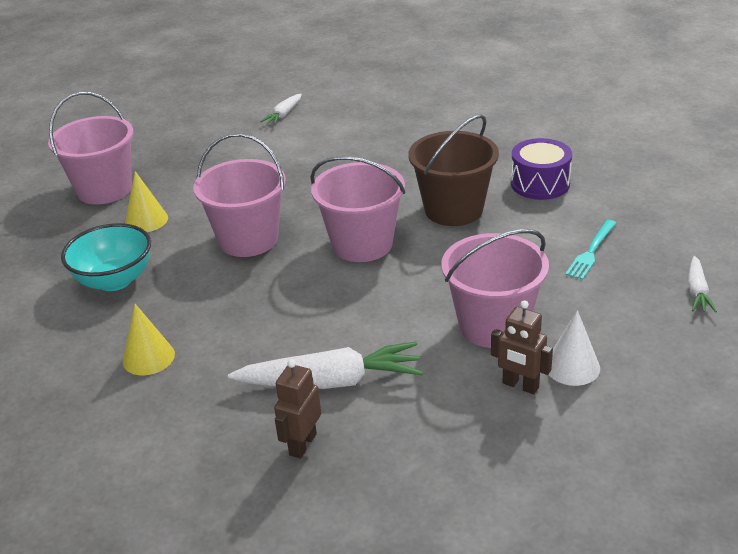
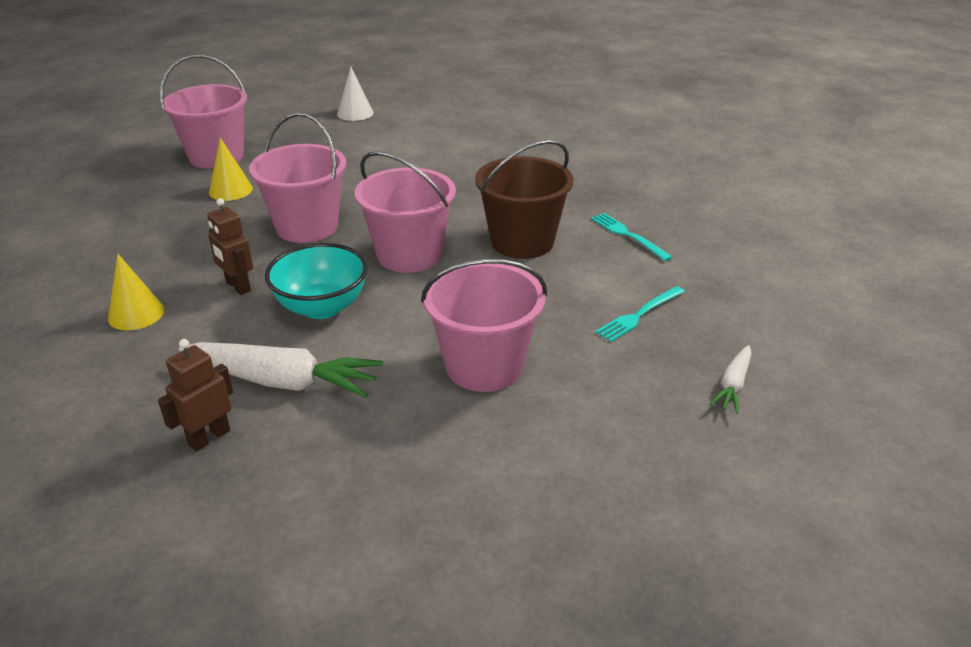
camera: 15 degrees right, 0 degrees up
turquoise bowl [61,223,151,291] -> turquoise bowl moved to [265,243,368,319]
white carrot [260,94,302,125] -> none
brown robot [491,300,553,394] -> brown robot moved to [207,198,253,295]
purple drum [511,138,572,200] -> turquoise fork [591,213,673,261]
white cone [548,310,600,386] -> white cone moved to [337,67,374,121]

